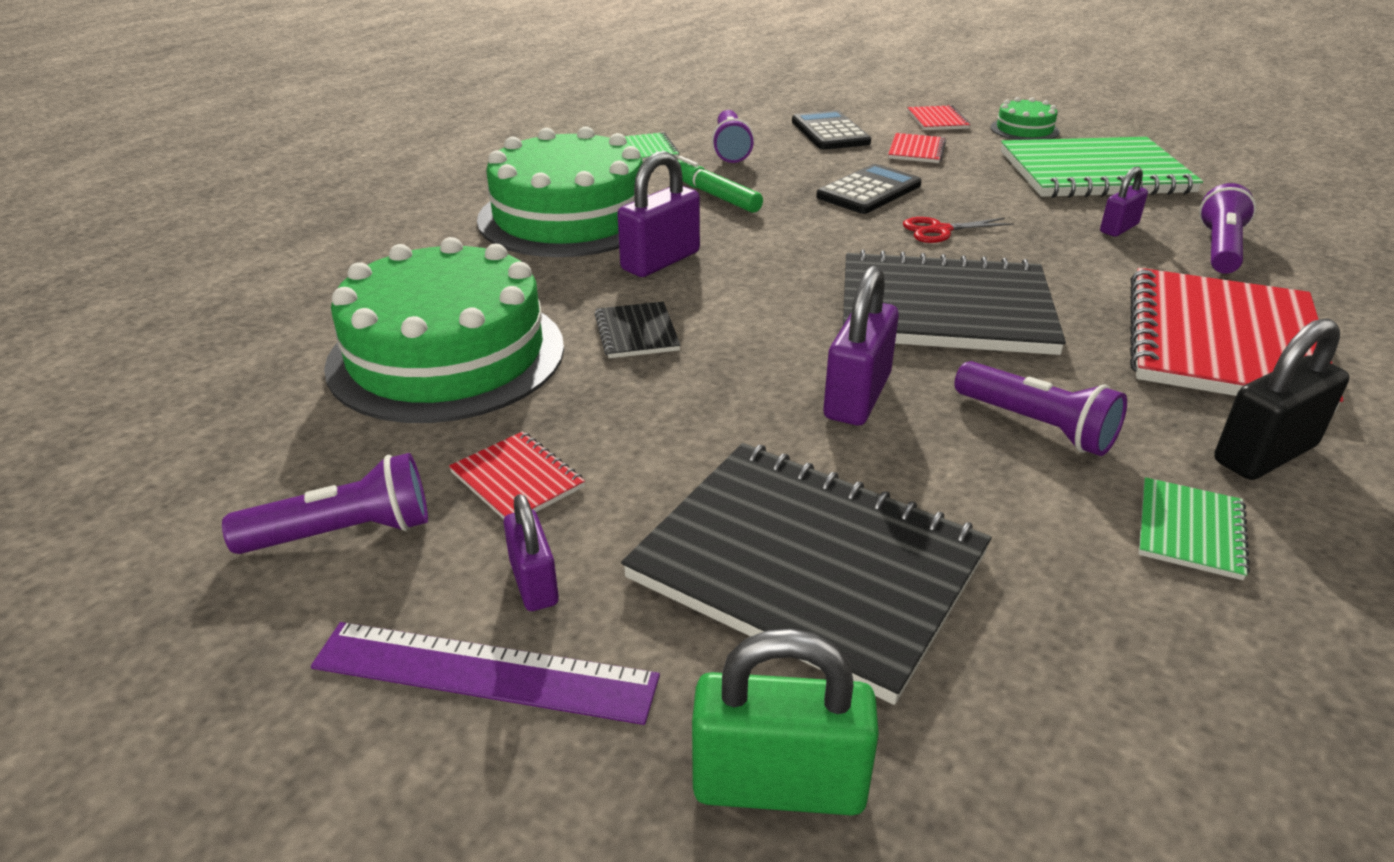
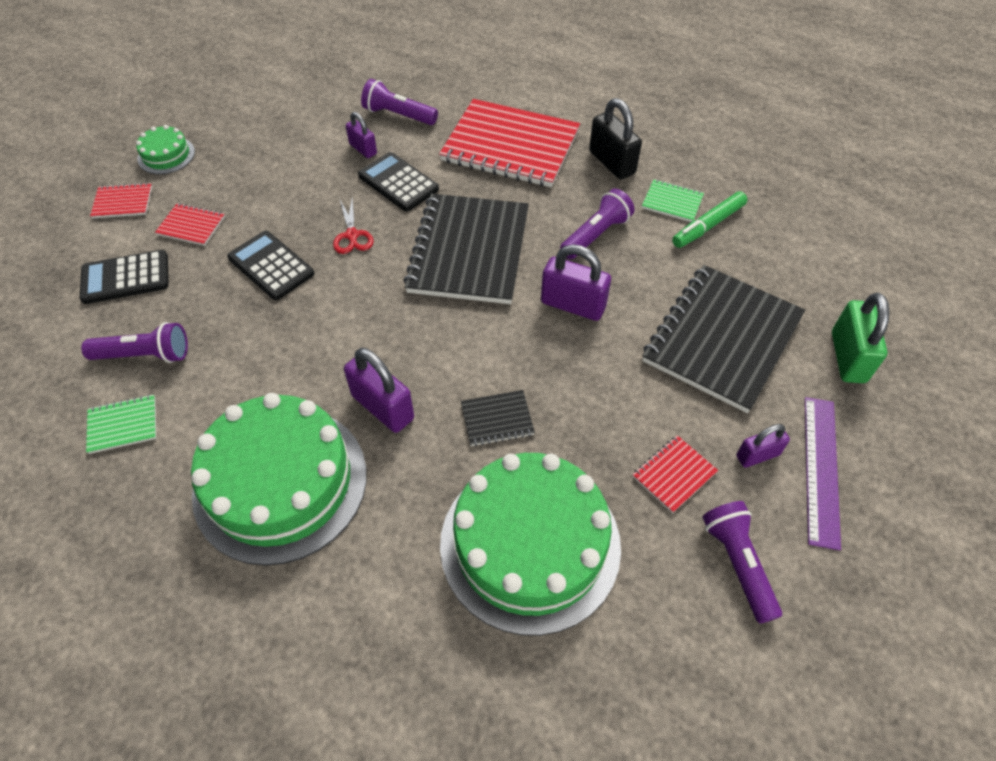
camera: 90 degrees left, 20 degrees up
green marker [677,156,763,213] -> green marker moved to [672,191,747,248]
green notebook [1001,137,1203,198] -> none
none -> black calculator [358,152,439,212]

